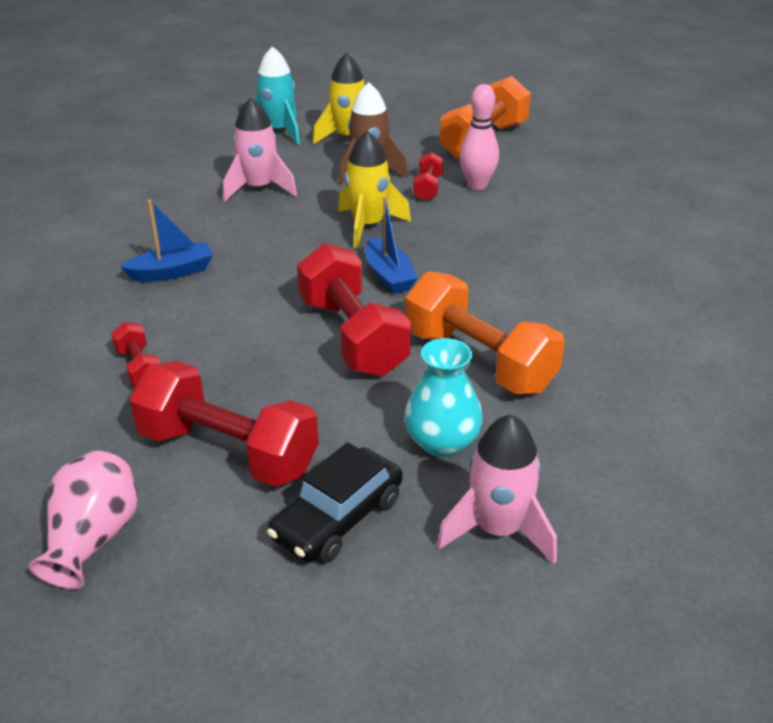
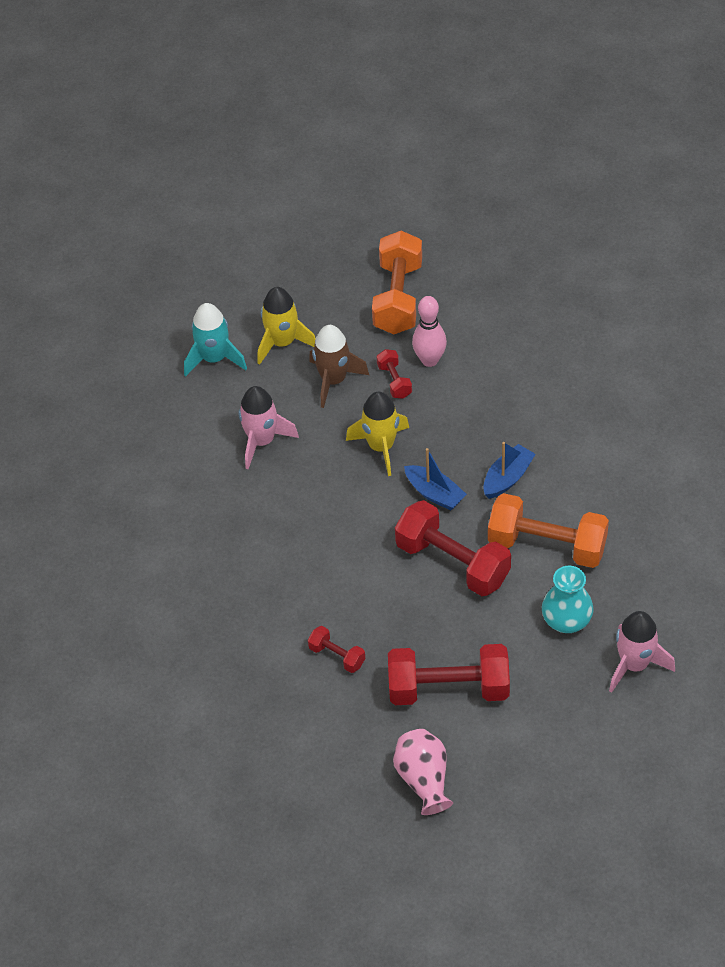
camera: 25 degrees left, 15 degrees up
blue boat [121,199,213,282] -> blue boat moved to [483,442,536,499]
black car [267,442,403,563] -> none

